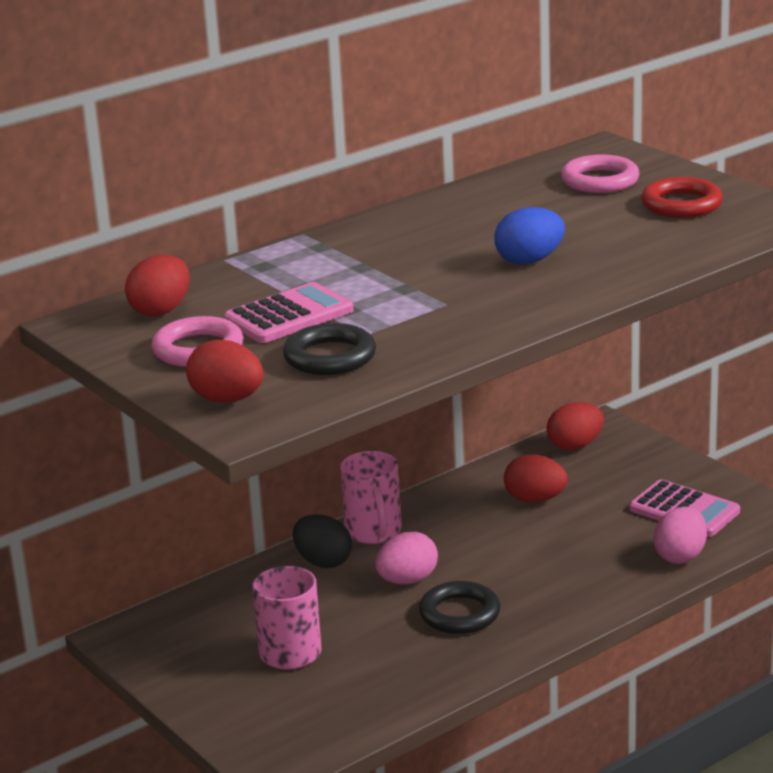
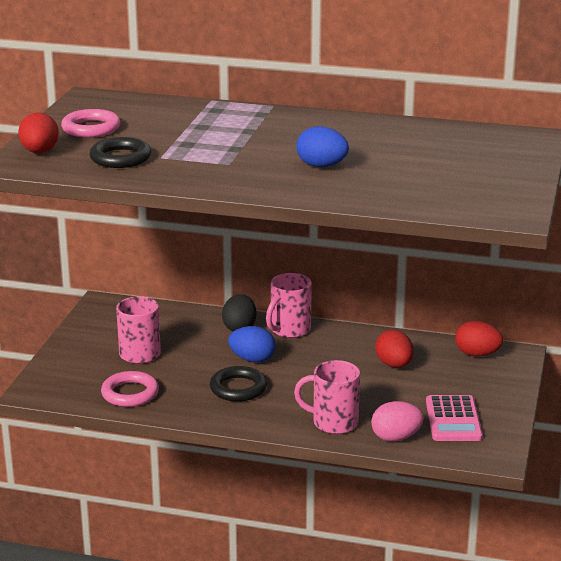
camera: 50 degrees right, 0 degrees up
red egg [125,255,190,316] -> none
pink calculator [224,282,354,343] -> none
pink egg [375,532,438,584] -> blue egg [228,326,276,362]
pink ring [561,154,639,193] -> pink ring moved to [101,371,159,407]
red ring [641,177,723,218] -> none
none -> pink mug [294,360,360,434]

